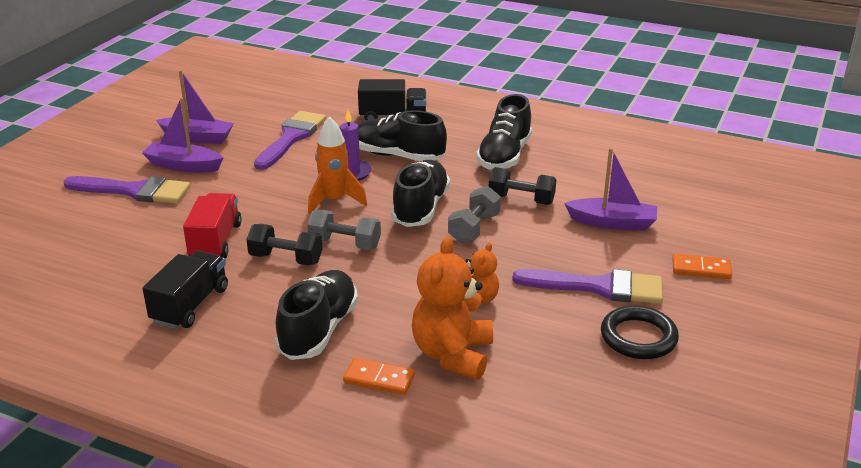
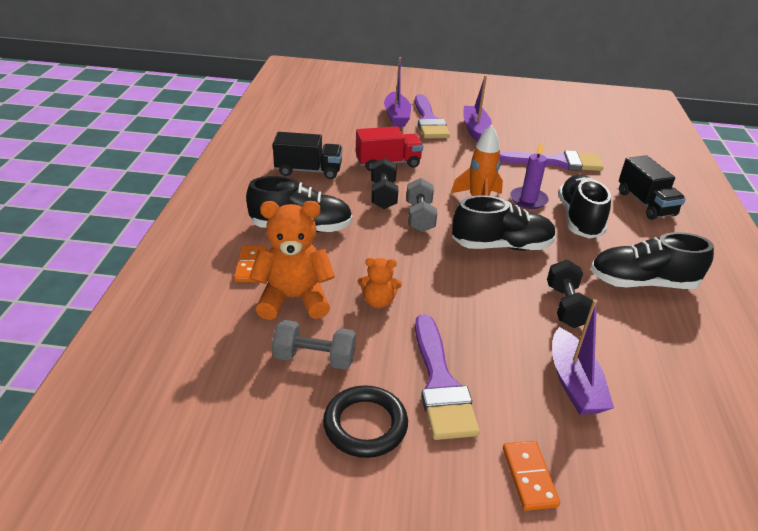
camera: 70 degrees right, 5 degrees up
purple boat [156,70,234,144] -> purple boat moved to [384,57,411,127]
grey dumbbell [448,186,501,243] -> grey dumbbell moved to [272,320,356,369]

